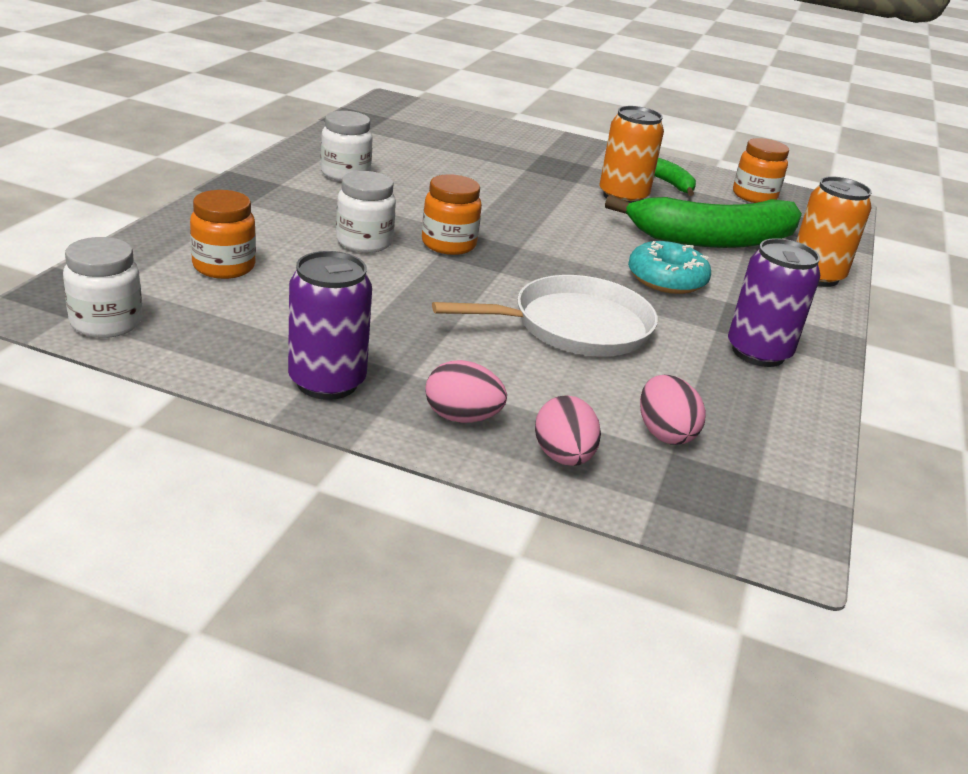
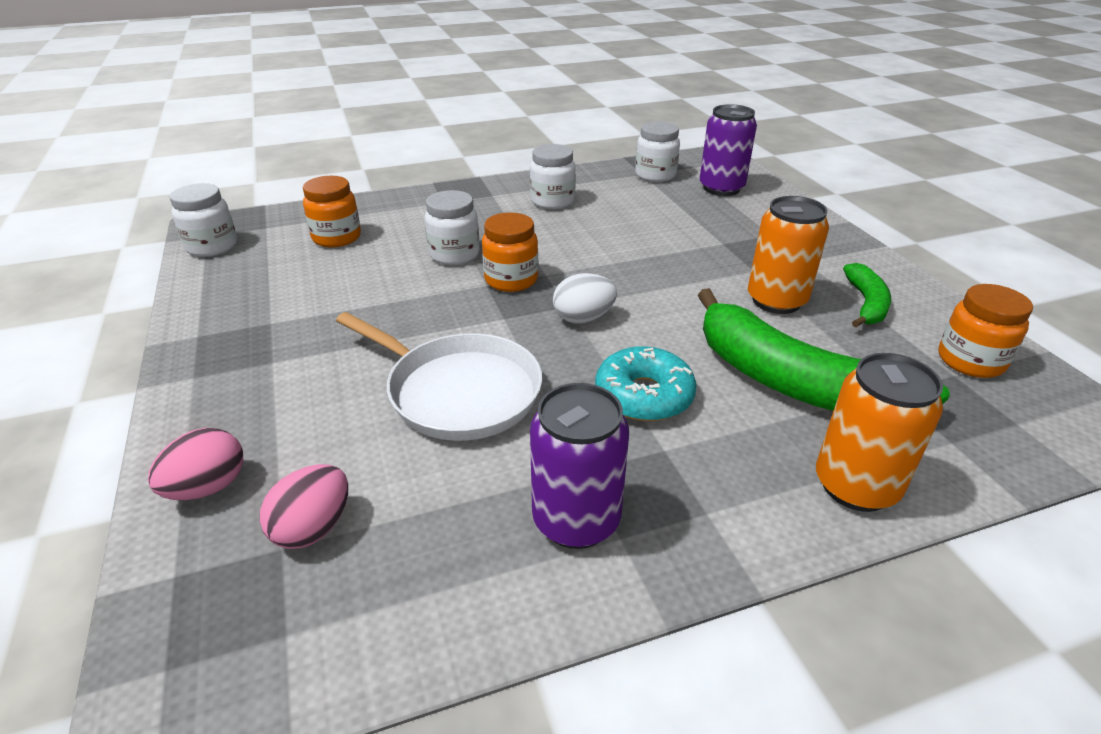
camera: 55 degrees right, 5 degrees up
purple can [288,251,372,400] -> purple can moved to [700,104,757,196]
pink egg [425,360,507,423] -> none
none -> white egg [553,273,617,324]
none -> white jar [635,121,680,182]

